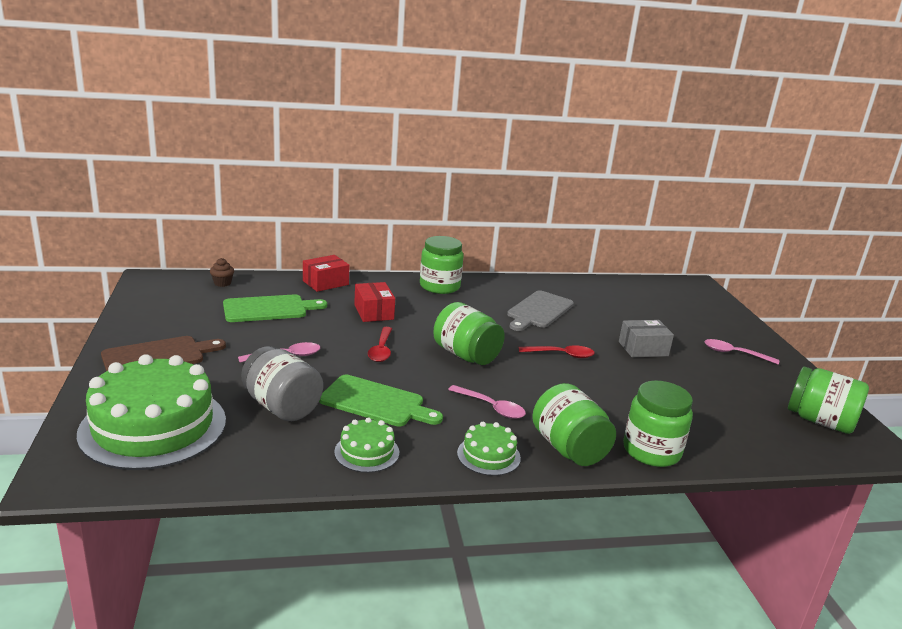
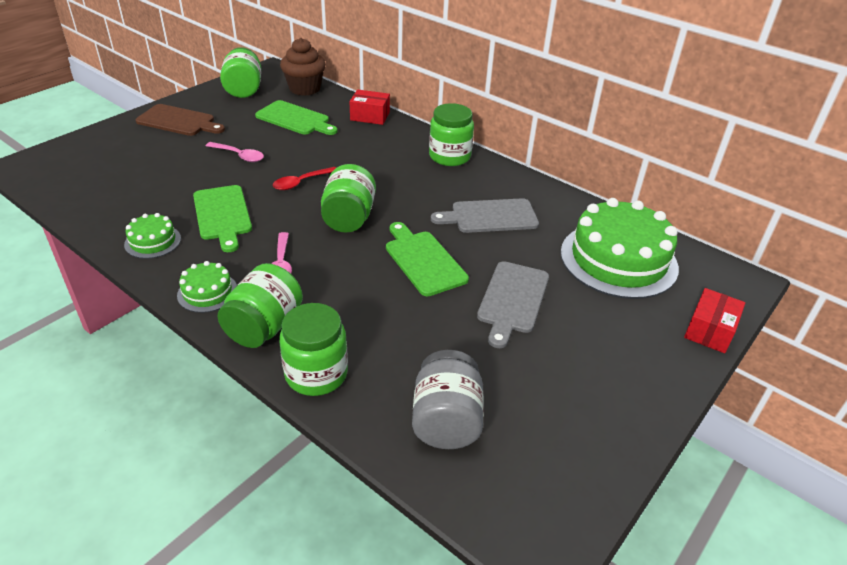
camera: 50 degrees right, 15 degrees up
green cake [77,354,226,470] -> green cake moved to [561,198,679,299]
brown cupcake [210,258,234,287] -> brown cupcake [280,38,326,96], size x2.20
grey jar [241,346,323,421] -> grey jar moved to [412,350,484,449]
red box [354,282,395,322] -> red box moved to [684,288,745,353]
red spoon [519,345,595,358] -> green cutting board [386,222,469,296]
grey box [619,320,674,357] -> grey cutting board [477,261,549,348]
pink spoon [704,339,779,365] -> none
green jar [788,367,869,434] -> green jar moved to [220,47,261,98]

